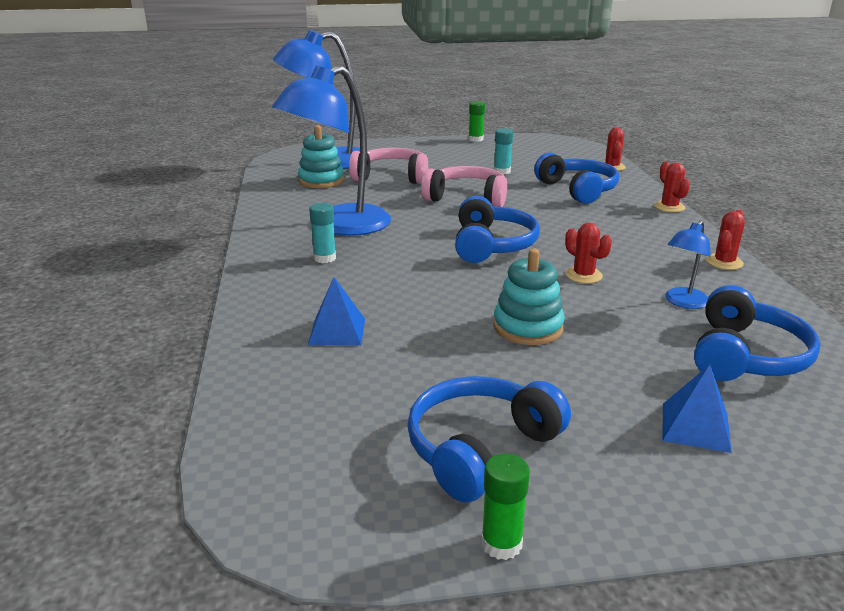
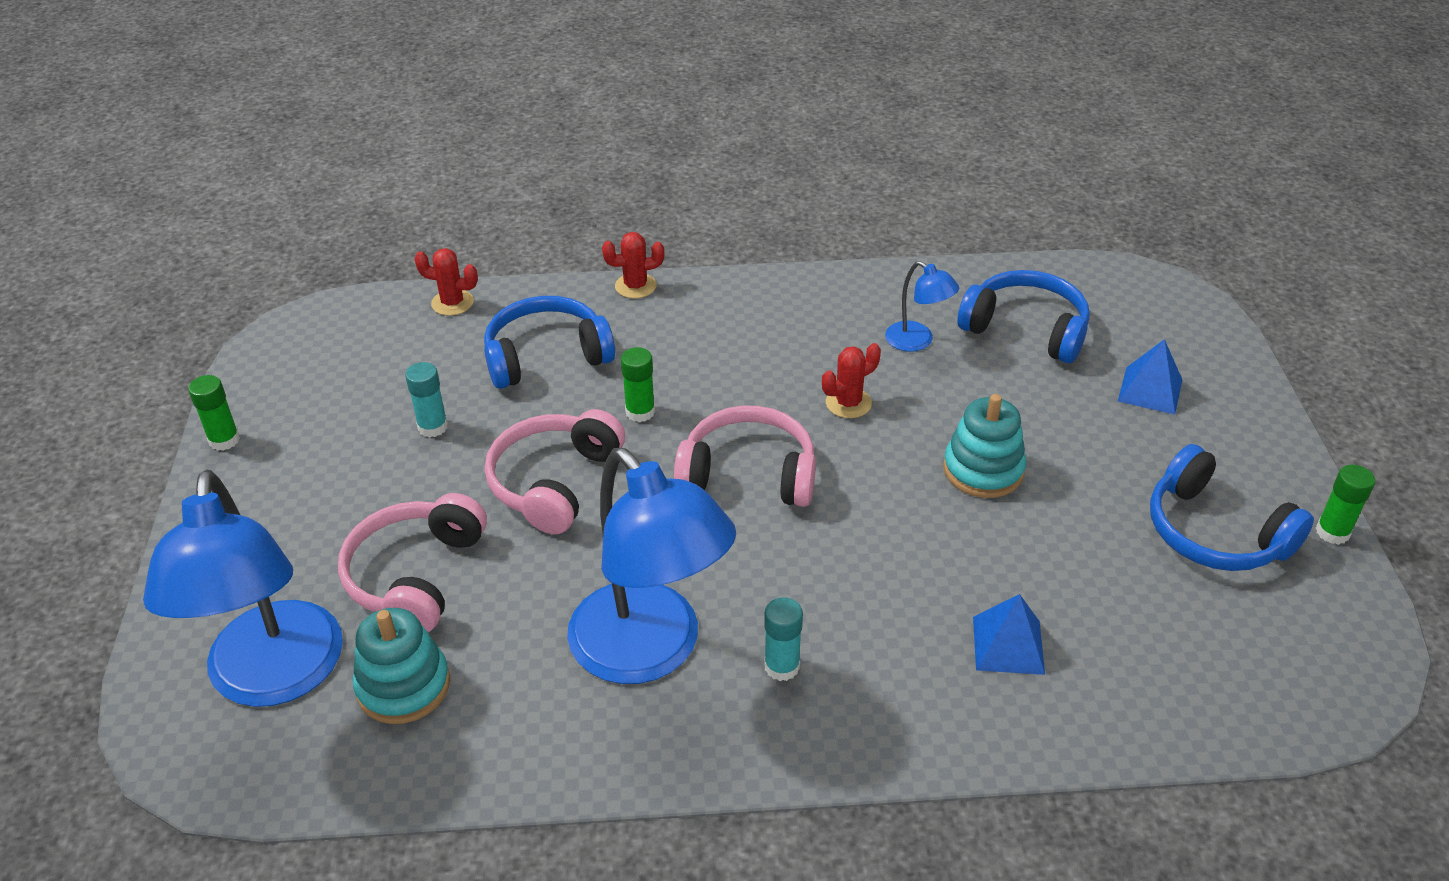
camera: 85 degrees left, 15 degrees up
blue headphones [455,196,540,263] -> pink headphones [674,406,816,507]
red cactus [706,210,745,270] -> none
none -> green glue stick [621,347,655,422]

